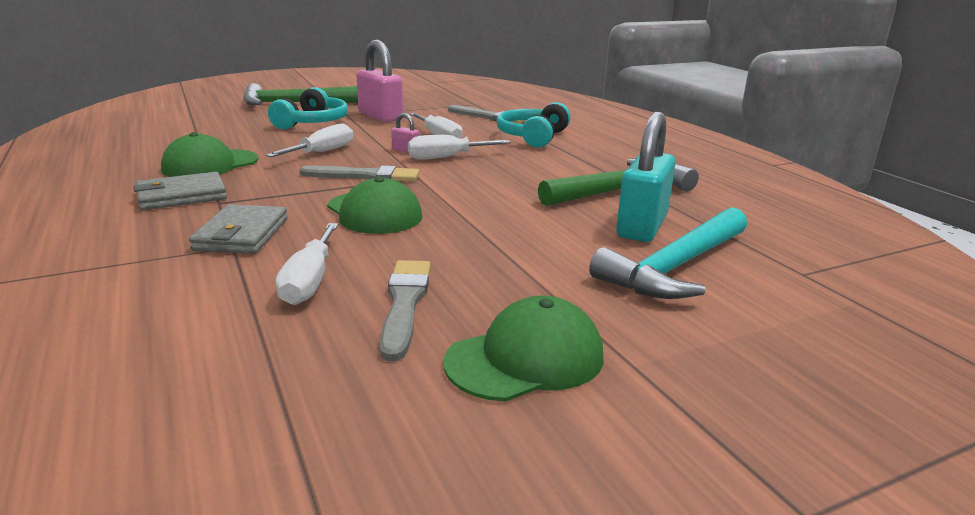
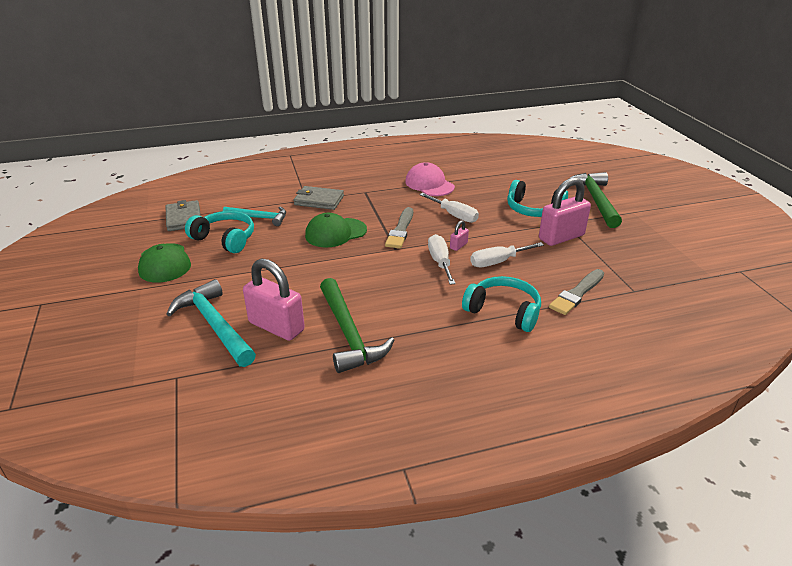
camera: 100 degrees right, 10 degrees up
grey wallet [133,172,227,210] -> grey wallet moved to [166,200,201,231]
green cap [161,132,259,177] -> pink cap [405,162,455,196]
white screwdriver [276,223,338,305] -> turquoise hammer [223,207,286,226]
grey brush [380,260,431,361] -> turquoise headphones [185,211,254,253]
turquoise padlock [616,112,675,242] -> pink padlock [243,258,305,341]

